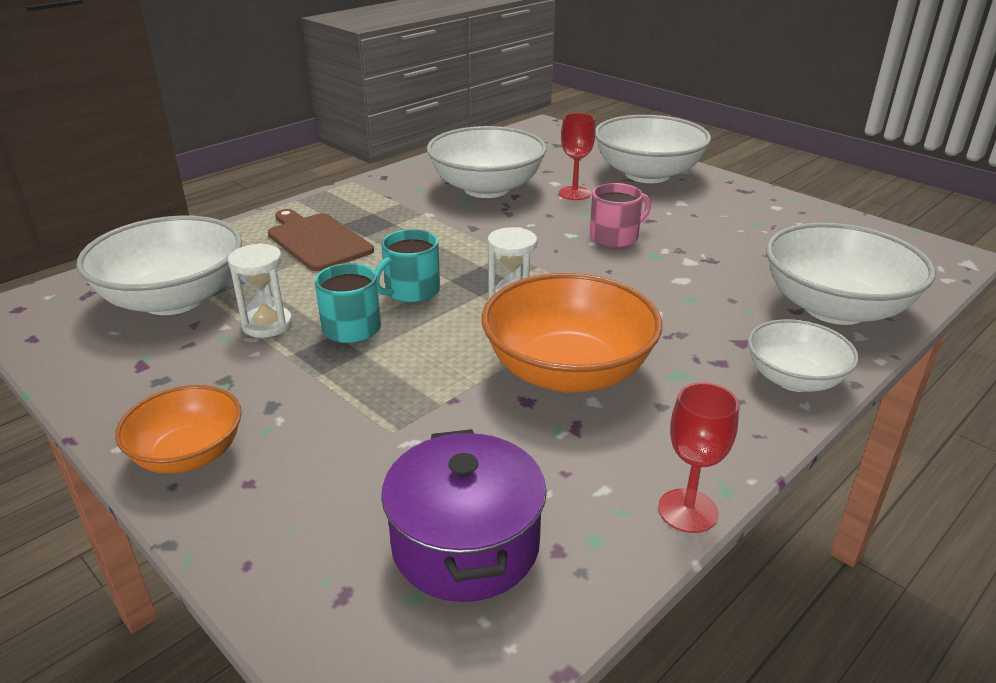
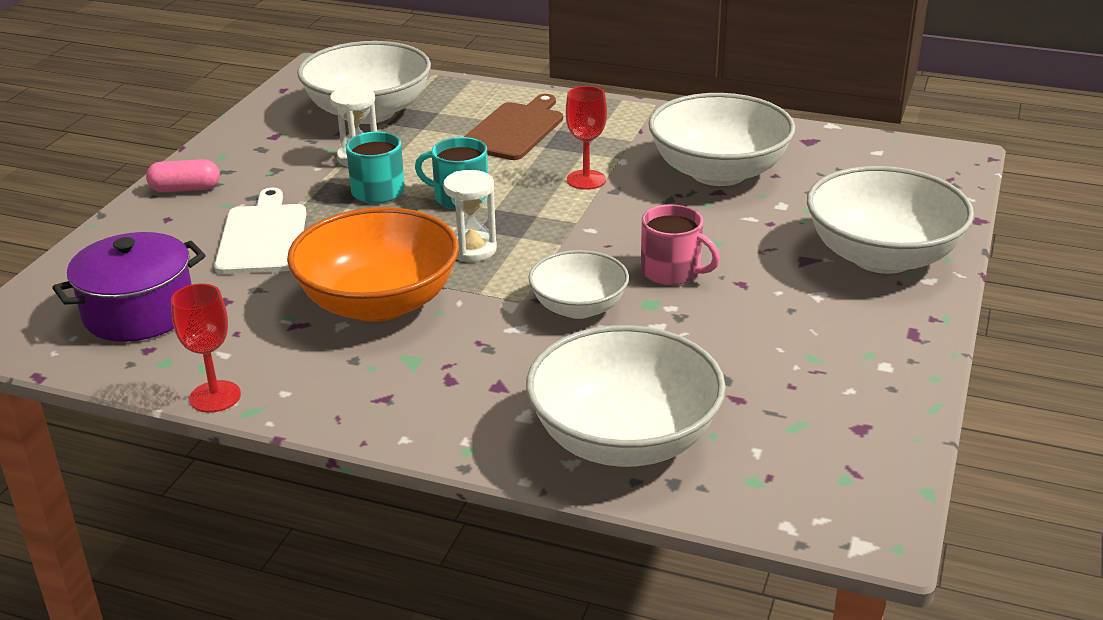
camera: 65 degrees right, 0 degrees up
orange bowl [115,385,242,474] -> pink capsule [146,159,220,192]
red goblet [559,113,596,200] -> red goblet moved to [566,86,607,190]
white bowl [748,319,859,392] -> white bowl moved to [528,250,629,319]
none -> white cutting board [214,188,307,274]

